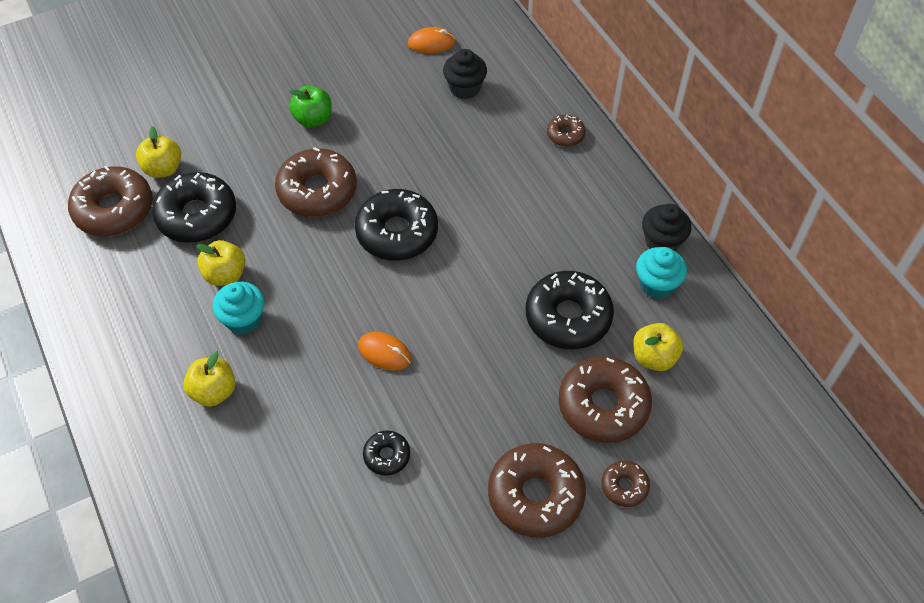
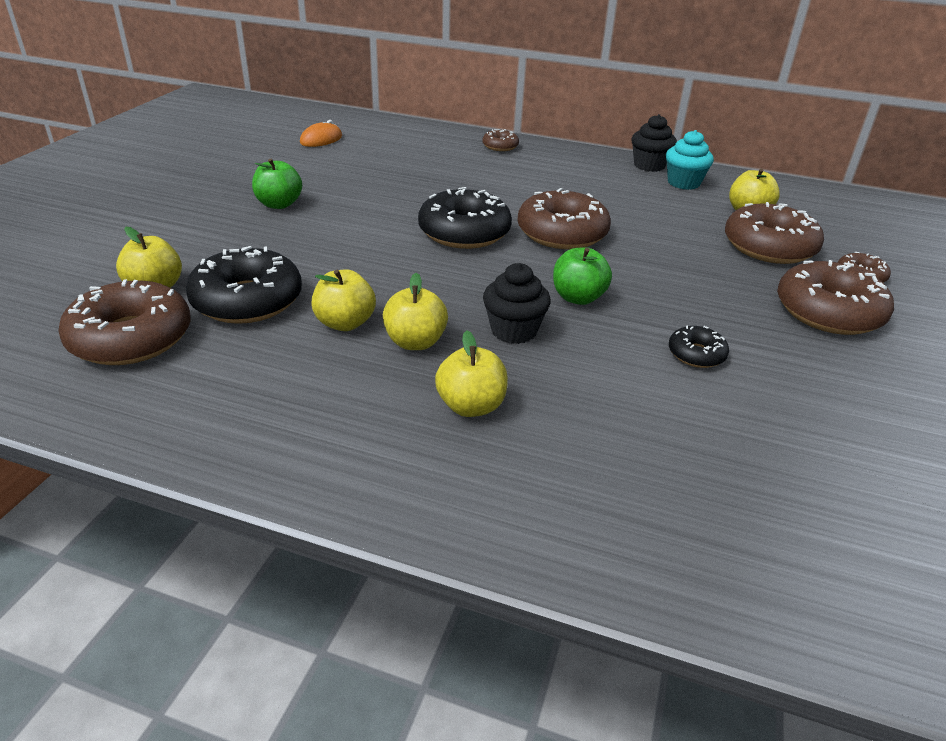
camera: 45 degrees left, 20 degrees down
turquoise cupcake [212,282,264,334] -> yellow apple [383,273,448,350]
brown donut [275,147,357,217] -> brown donut moved to [517,188,611,249]
orange mouse [358,332,411,371] -> green apple [553,247,612,305]
black cupcake [443,49,487,99] -> black cupcake moved to [483,263,551,344]
black donut [526,271,614,349] -> none

